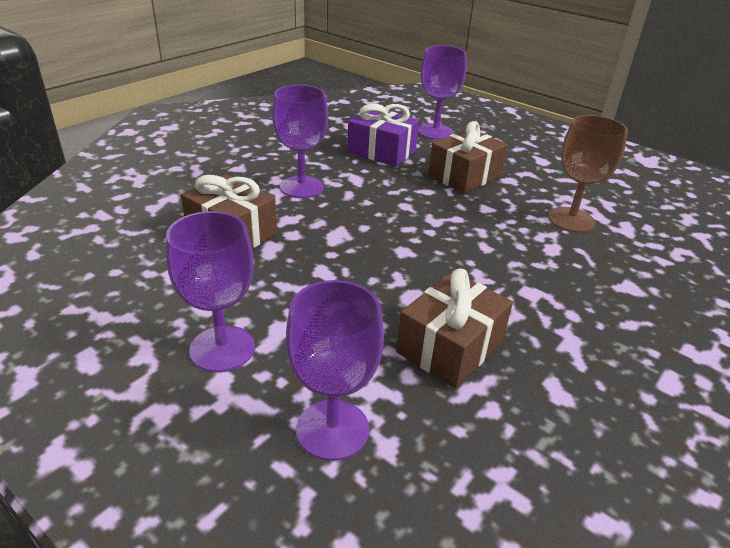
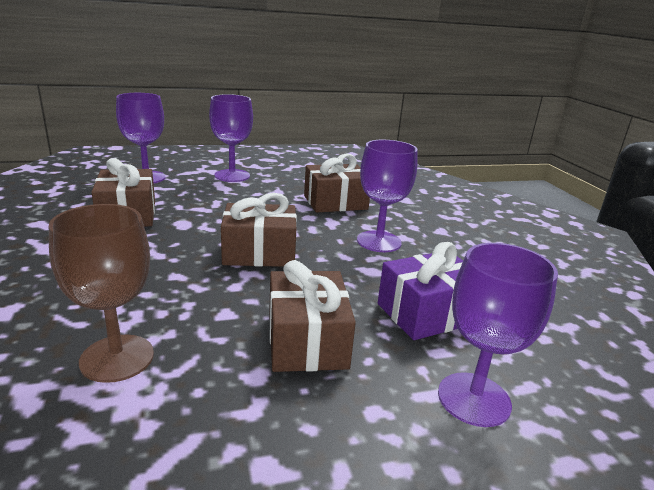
camera: 125 degrees right, 10 degrees down
none -> brown gift [221,193,297,267]

